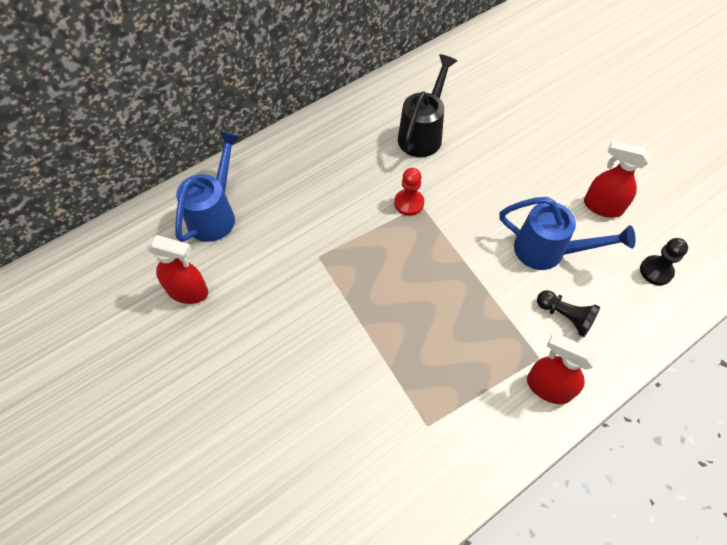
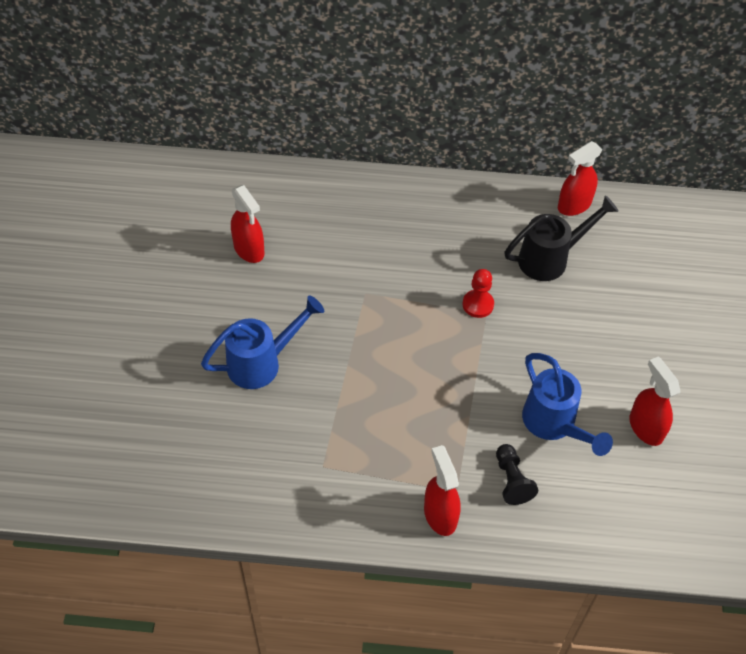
camera: 40 degrees right, 5 degrees down
blue watering can [175,131,240,242] -> blue watering can moved to [201,295,324,389]
black pawn [640,238,688,285] -> none
none -> red spray bottle [558,141,603,216]

